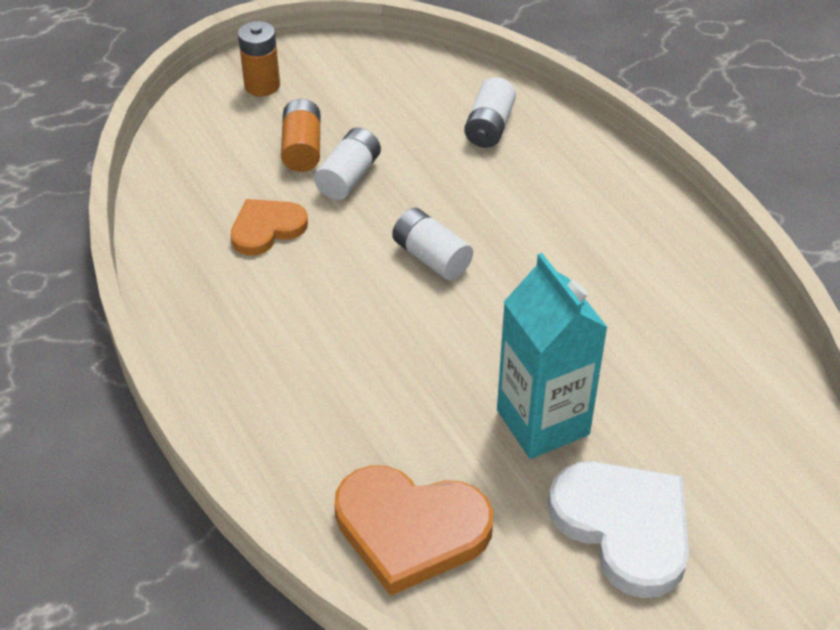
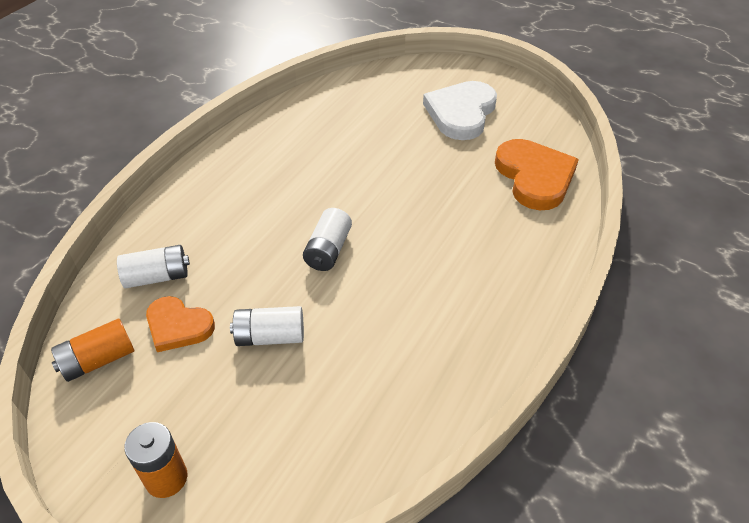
camera: 120 degrees left, 0 degrees up
orange heart [231,199,308,256] -> orange heart moved to [146,296,215,352]
orange battery [281,99,320,172] -> orange battery moved to [51,319,134,382]
turquoise carton [497,253,608,459] -> none

